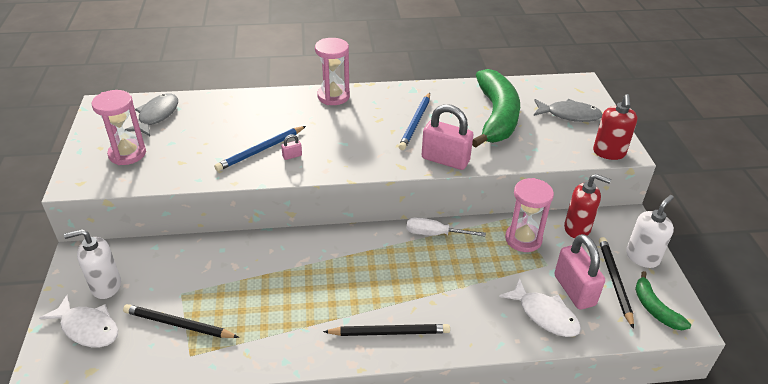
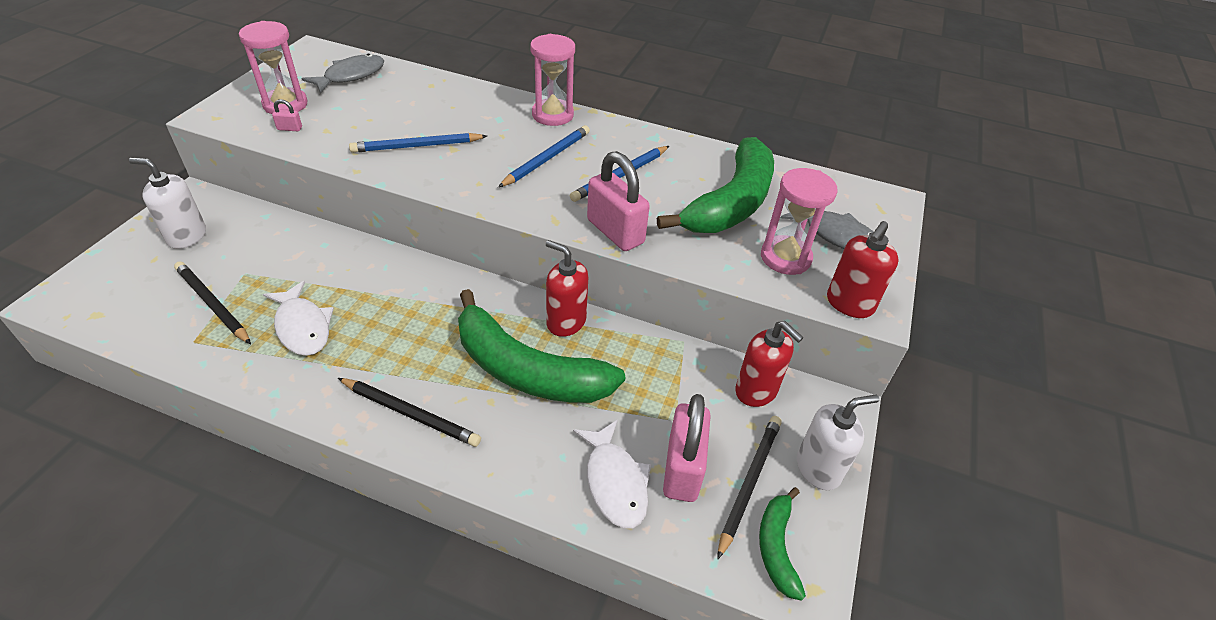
camera: 25 degrees right, 5 degrees up
white fish [39,295,118,347] -> white fish moved to [263,280,334,356]
pink padlock [281,134,302,160] -> pink padlock moved to [272,99,302,131]
white screwdriver [406,217,486,237] -> red soap dispenser [546,240,588,337]
pink hourglass [505,178,554,252] -> pink hourglass moved to [761,168,837,275]
none -> green banana [458,289,625,403]
none -> blue pencil [498,125,590,187]

